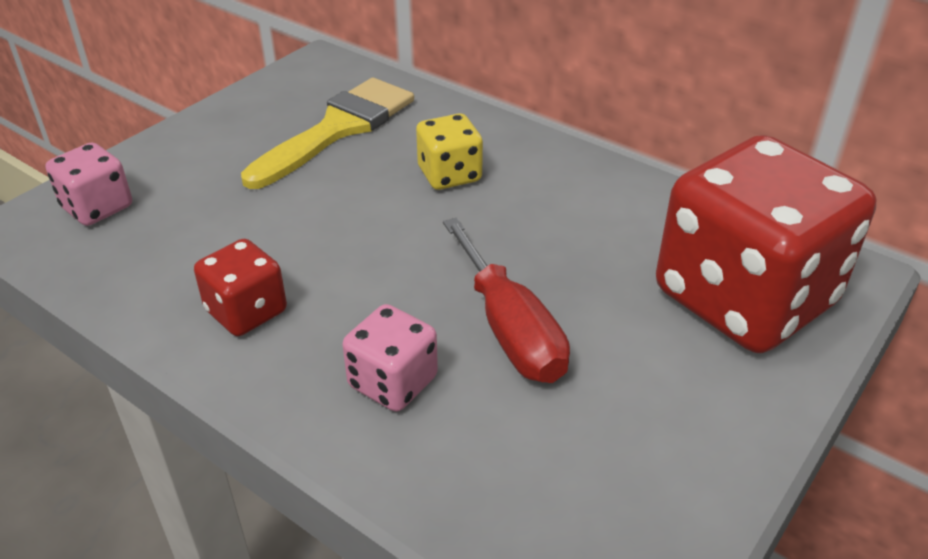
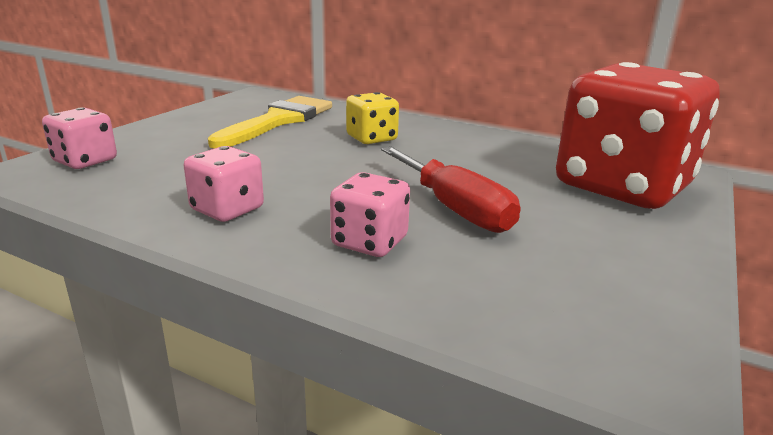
camera: 10 degrees left, 15 degrees down
red dice [194,239,287,336] -> pink dice [184,146,264,222]

